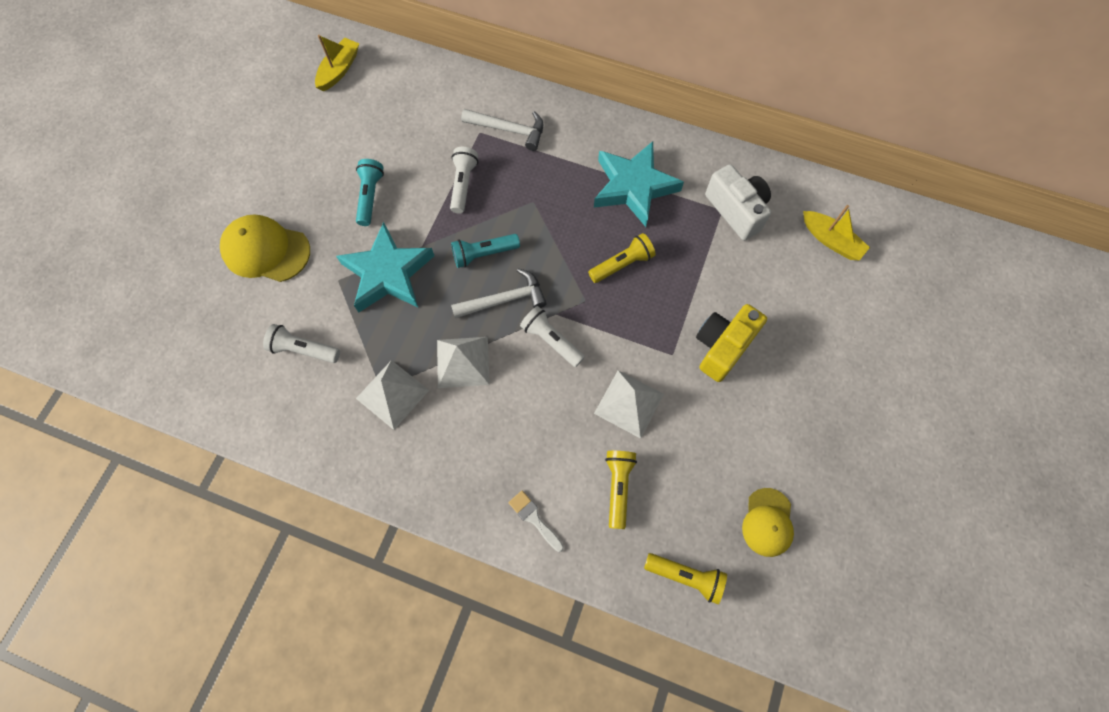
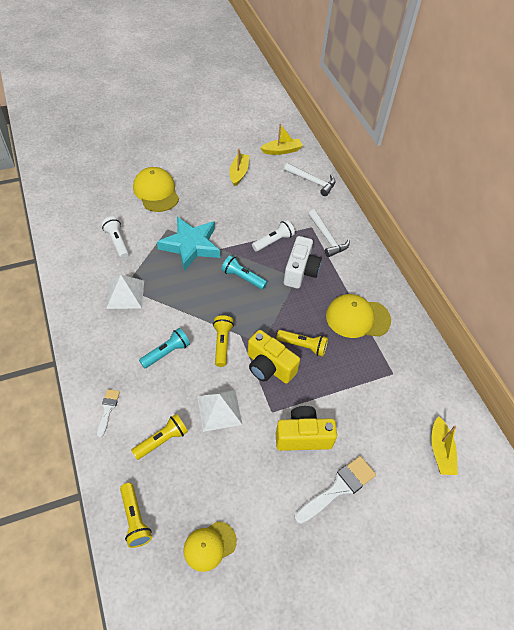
camera: 45 degrees right, 15 degrees down
turquoise flashlight [356,159,384,226] -> turquoise flashlight moved to [139,328,190,368]
white pyramid [437,337,490,388] -> none
white hammer [451,268,547,318] -> white hammer moved to [284,163,335,196]
white flashlight [520,306,585,367] -> yellow flashlight [213,315,234,367]
turquoise star [594,141,684,227] -> yellow cap [326,294,391,338]
white camera [705,164,771,241] -> white camera moved to [284,236,322,289]
none -> yellow boat [230,149,249,187]
none -> yellow camera [247,330,300,384]
none -> white brush [295,456,376,524]

